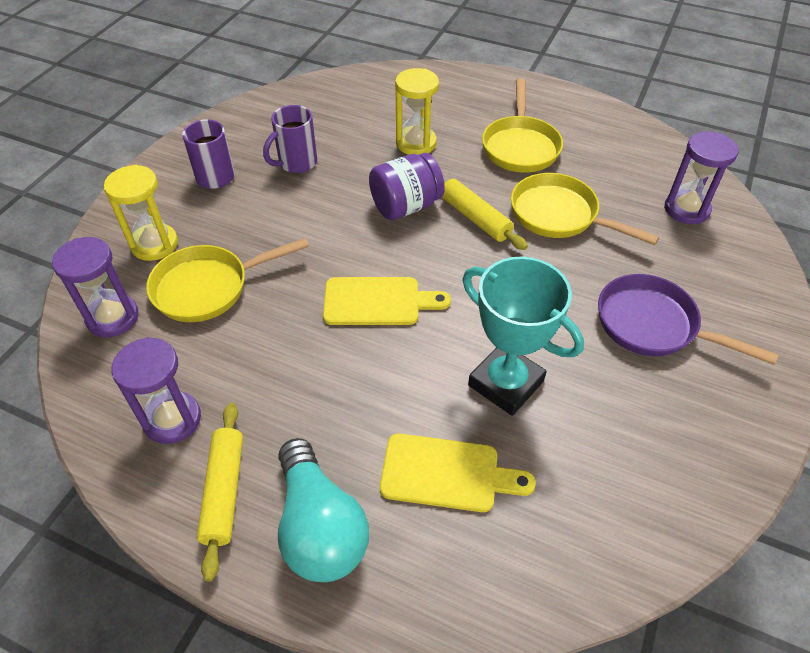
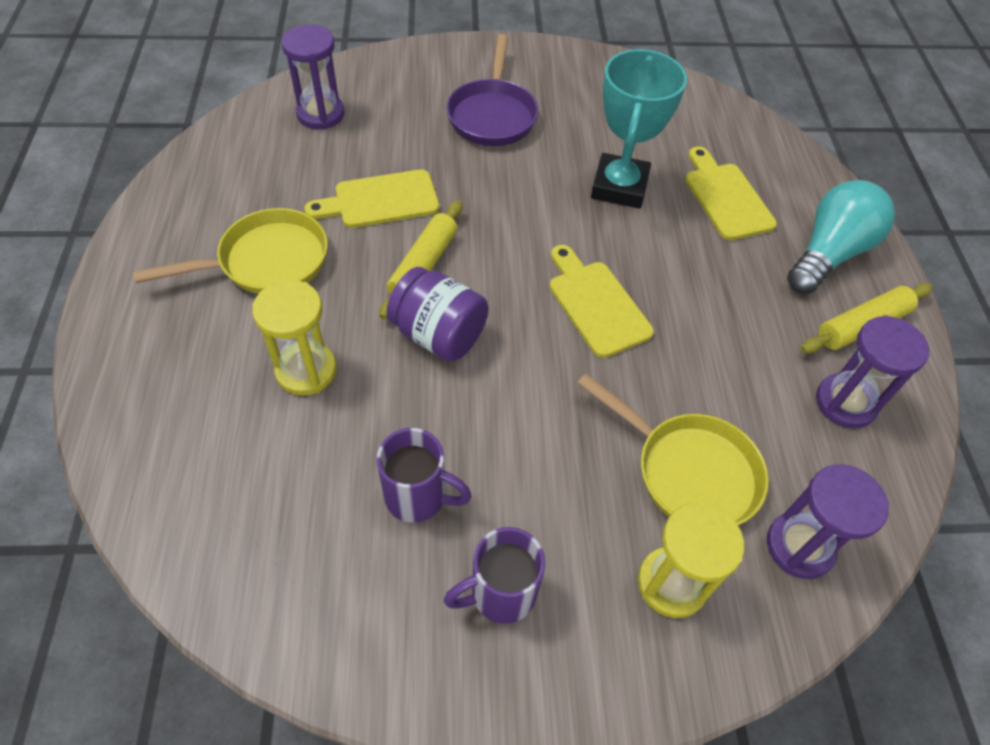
camera: 120 degrees left, 5 degrees up
yellow pan [511,173,659,245] -> yellow cutting board [304,169,439,228]

